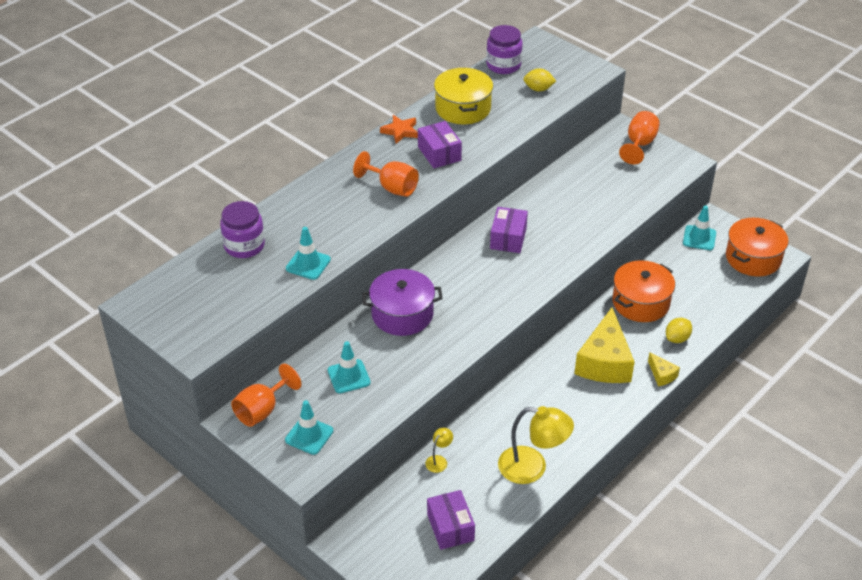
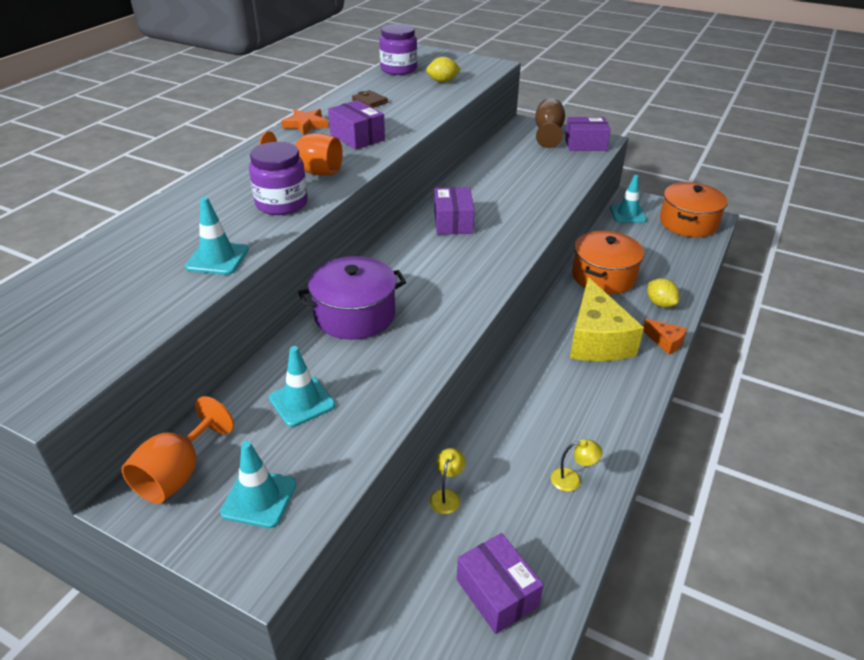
camera: 15 degrees left, 5 degrees down
purple jar [220,201,265,258] -> purple jar moved to [249,142,308,215]
yellow pot [434,68,493,124] -> brown wallet [352,90,388,108]
yellow lamp [498,406,574,484] -> yellow lamp [551,439,603,492], size x0.46
orange goblet [619,111,660,164] -> brown goblet [535,98,565,148]
yellow cheese [648,352,680,386] -> orange cheese [643,319,687,355]
yellow lemon [666,318,692,343] -> yellow lemon turned 60 degrees counterclockwise [647,278,679,308]
none -> purple box [565,117,611,151]

